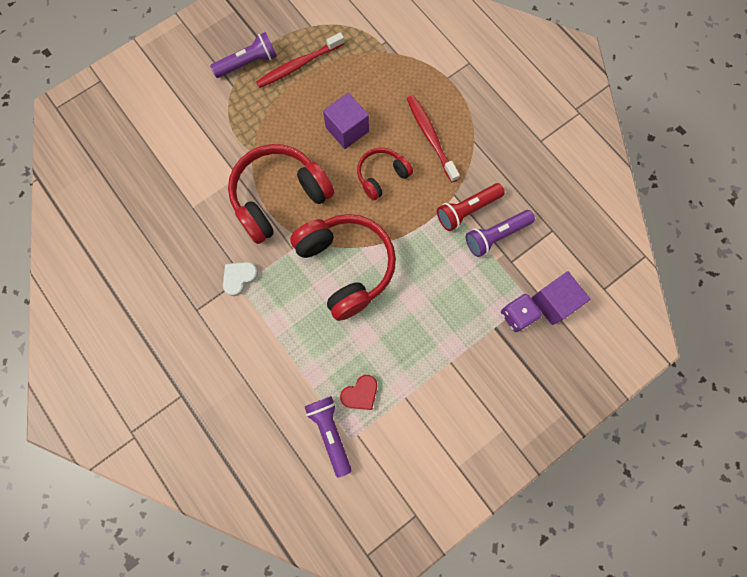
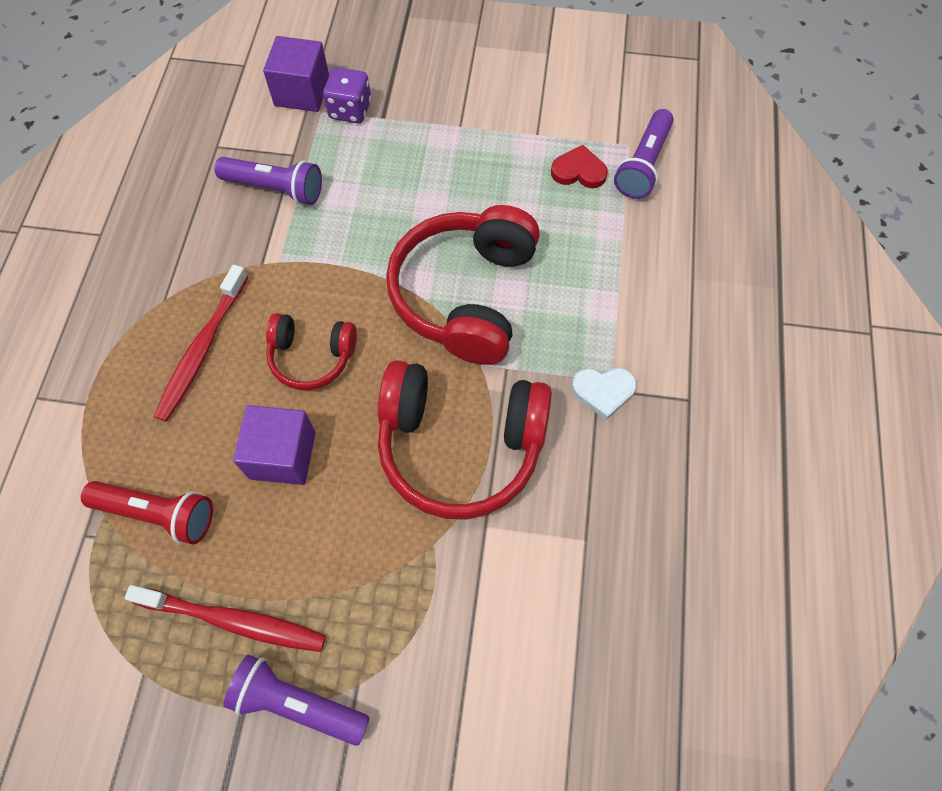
camera: 135 degrees left, 10 degrees down
red flashlight [437,183,505,231] -> red flashlight moved to [81,481,213,545]

